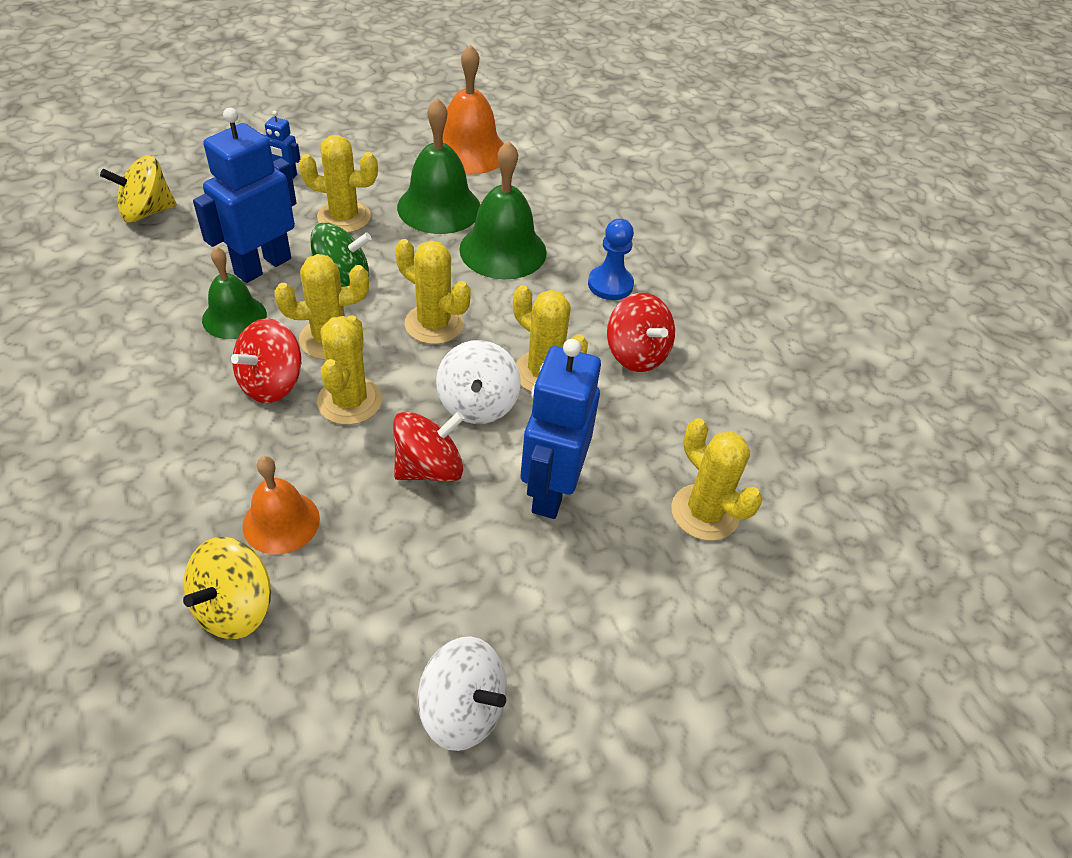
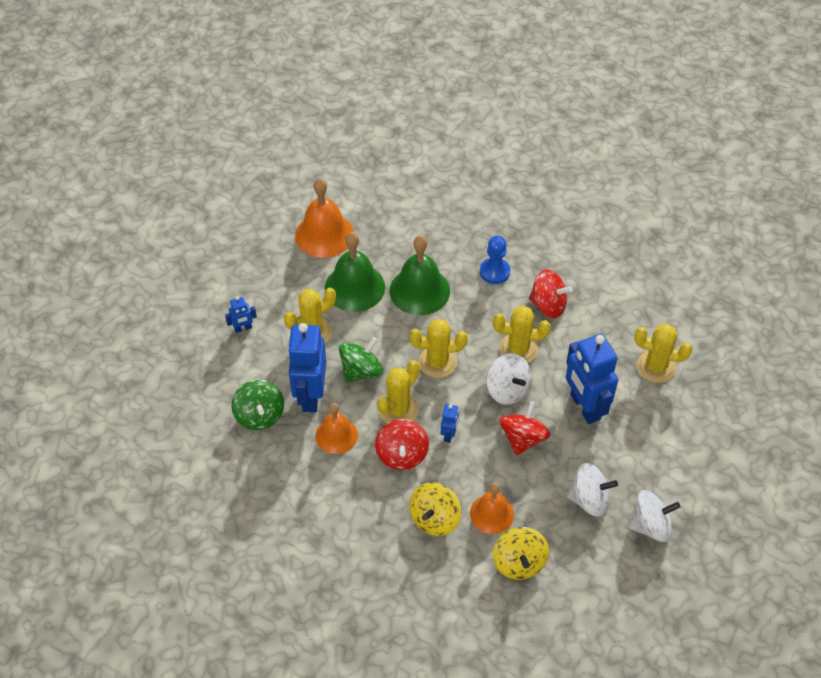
camera: 35 degrees left, 5 degrees up
yellow spinning top [100,155,177,223] -> yellow spinning top moved to [410,482,461,536]
green bell [202,247,267,339] -> orange bell [315,403,358,454]
yellow cactus [317,315,382,425] -> blue robot [441,404,459,443]
none -> green spinning top [232,379,284,430]
none -> white spinning top [567,463,618,517]

